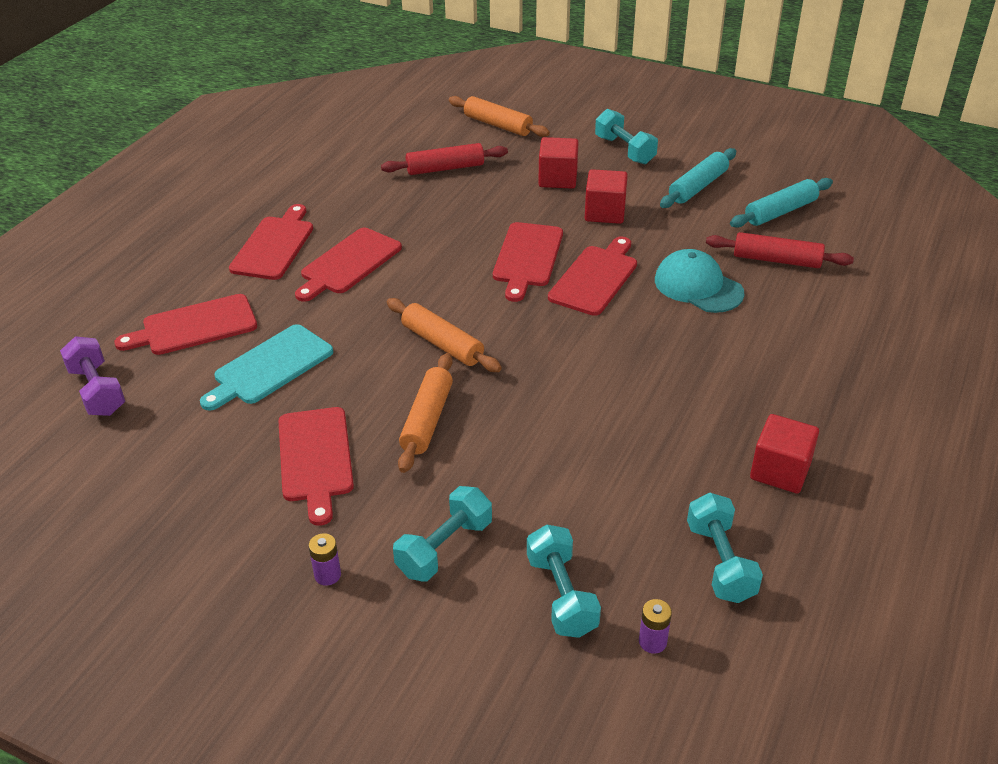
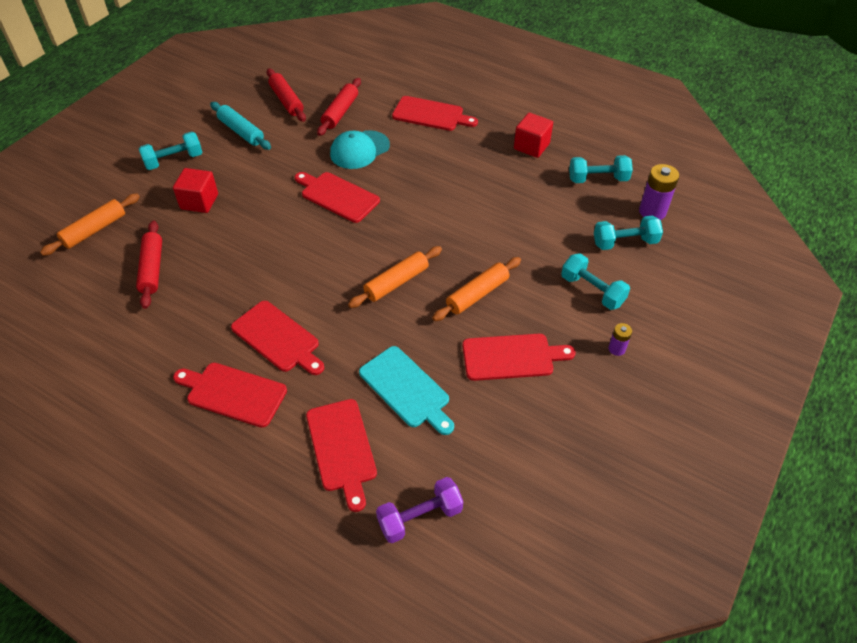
camera: 85 degrees left, 10 degrees up
orange rolling pin [398,353,453,473] -> orange rolling pin turned 60 degrees counterclockwise [432,257,521,321]
red cutting board [493,222,563,302] -> red cutting board moved to [392,96,478,131]
red cube [585,169,628,224] -> none
purple battery [639,599,672,654] -> purple battery [639,164,679,220], size x1.84
turquoise rolling pin [730,178,833,228] -> red rolling pin [267,68,306,122]

